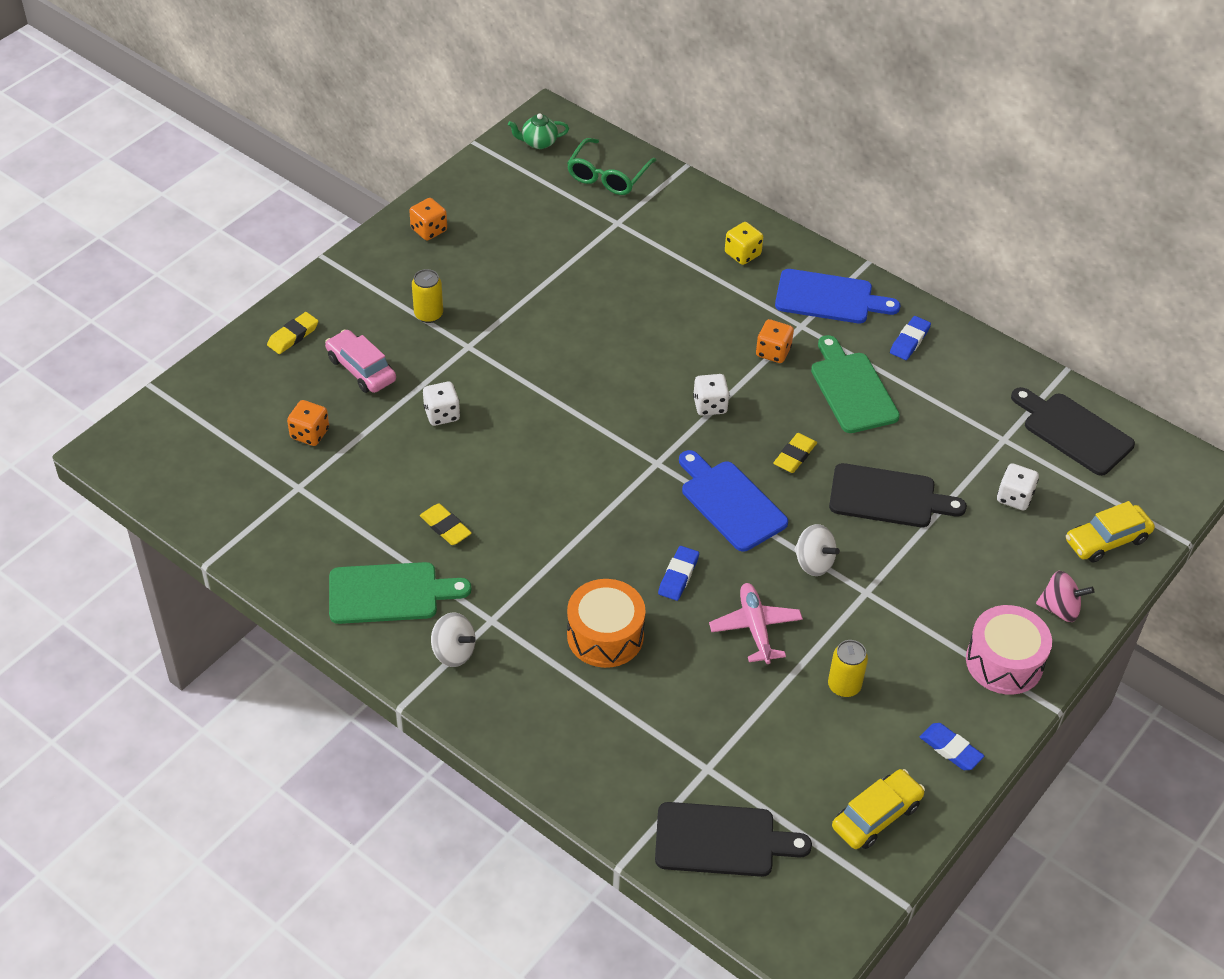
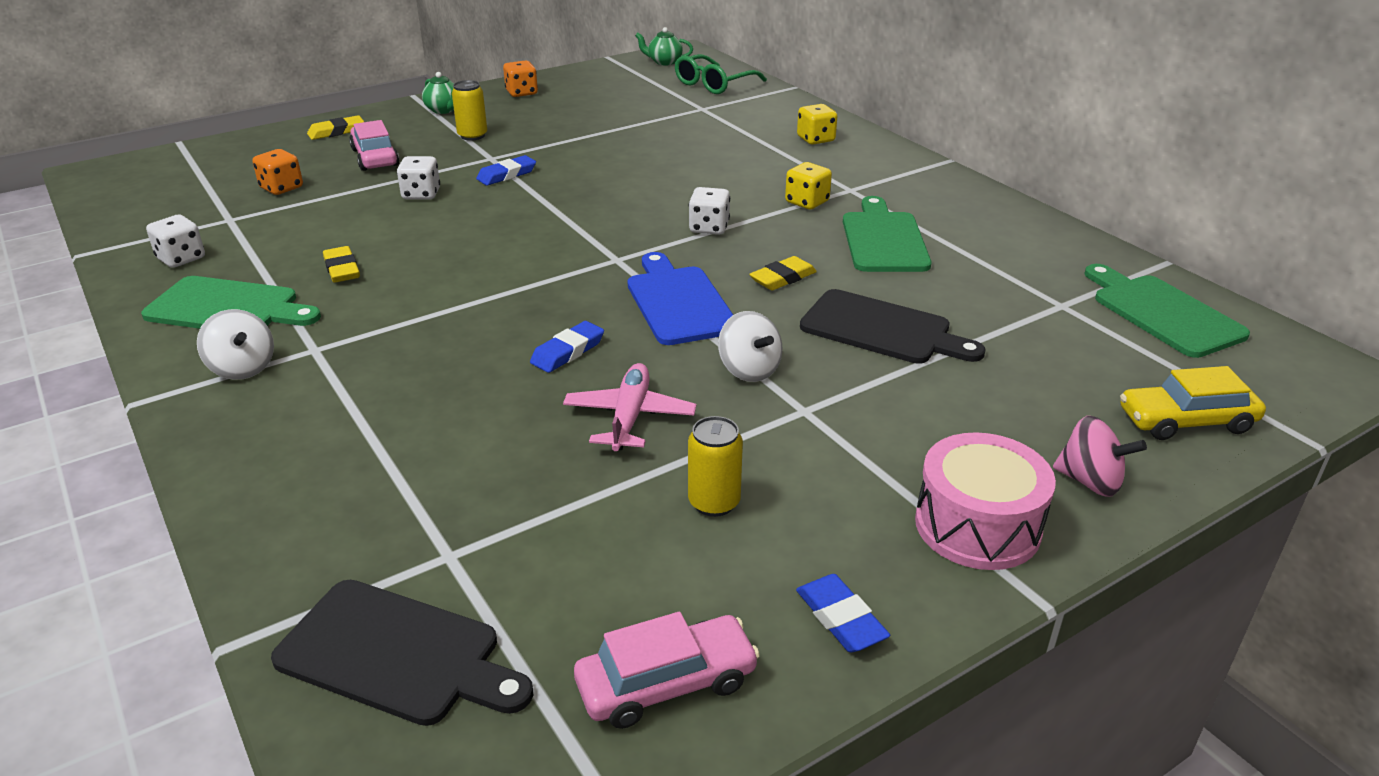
camera: 20 degrees right, 15 degrees down
orange drum [567,579,646,668] -> none
orange dice [756,319,794,363] -> yellow dice [785,162,832,209]
blue cutting board [775,269,900,323] -> none
yellow car [832,769,925,849] -> pink car [574,612,760,729]
blue eraser [890,316,931,360] -> blue eraser moved to [476,155,536,186]
white dice [997,463,1039,511] -> white dice moved to [146,215,205,268]
black cutting board [1011,387,1135,476] -> green cutting board [1084,264,1250,358]
none -> green teapot [422,72,454,114]

